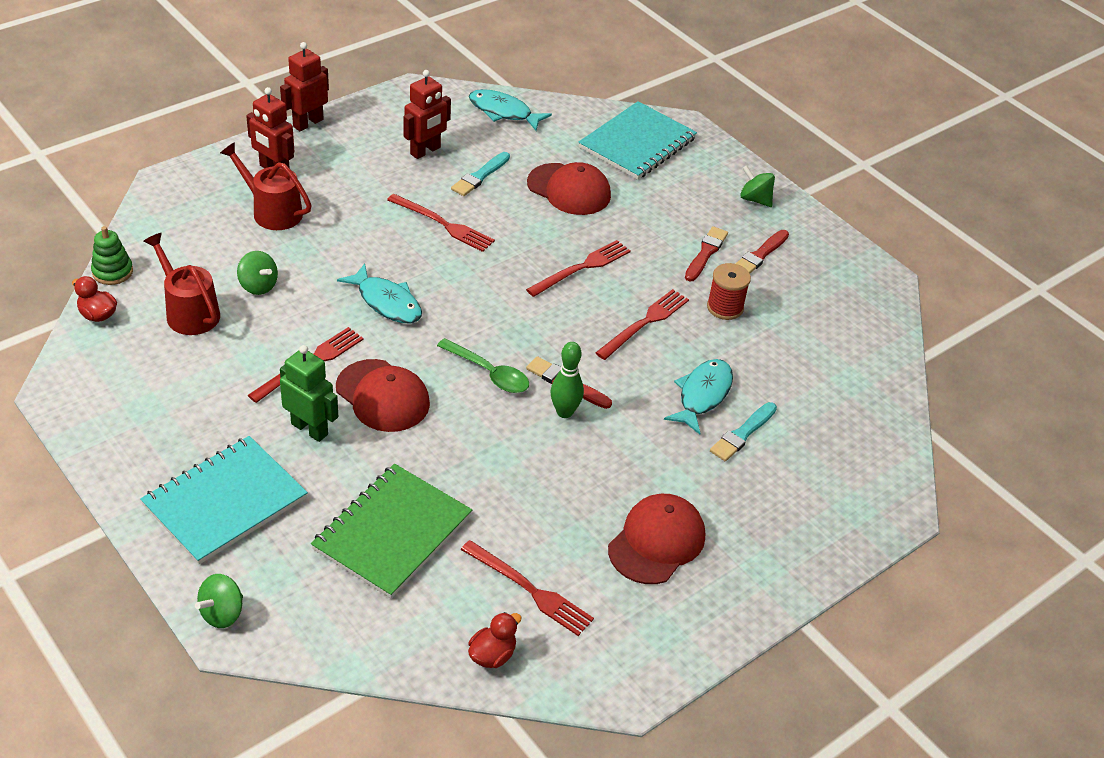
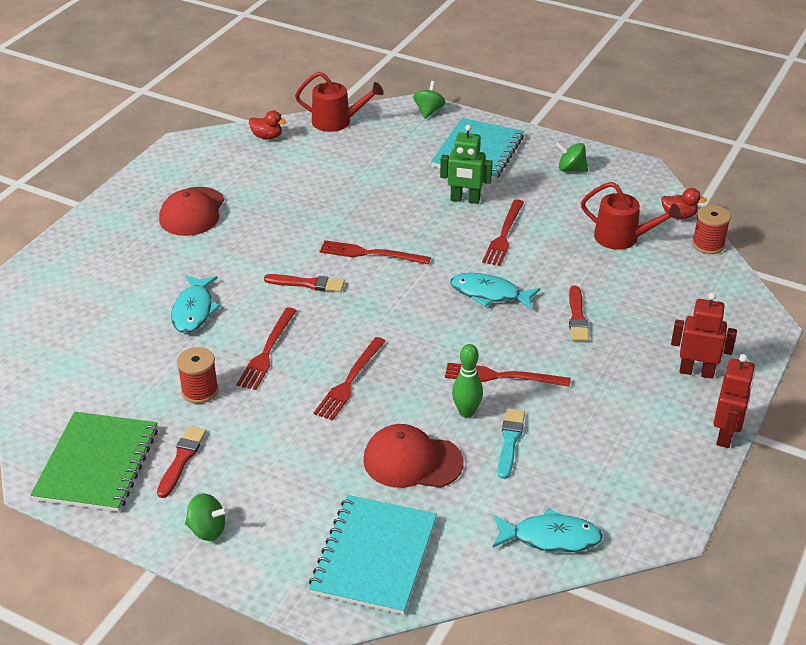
camera: 160 degrees right, 5 degrees down
green stacking toy [91,226,133,285] -> red spool [692,205,731,254]
red watering can [220,142,311,230] -> red watering can moved to [295,72,384,132]
green spinning top [237,251,278,295] -> green spinning top moved to [556,142,588,172]
green notebook [311,464,472,598] -> green notebook moved to [30,412,158,512]
red cap [336,359,430,432] -> none
red robot [404,70,451,159] -> none
green spoon [437,338,529,393] -> none
red fork [461,540,594,636] -> red fork moved to [320,240,431,265]
red duck [468,612,522,668] -> red duck turned 90 degrees counterclockwise [249,110,287,139]
green bowling pin [551,342,584,418] -> green bowling pin moved to [452,344,483,418]
red brush [685,226,728,281] -> red brush moved to [569,285,589,341]
turquoise brush [710,402,777,461] -> none

